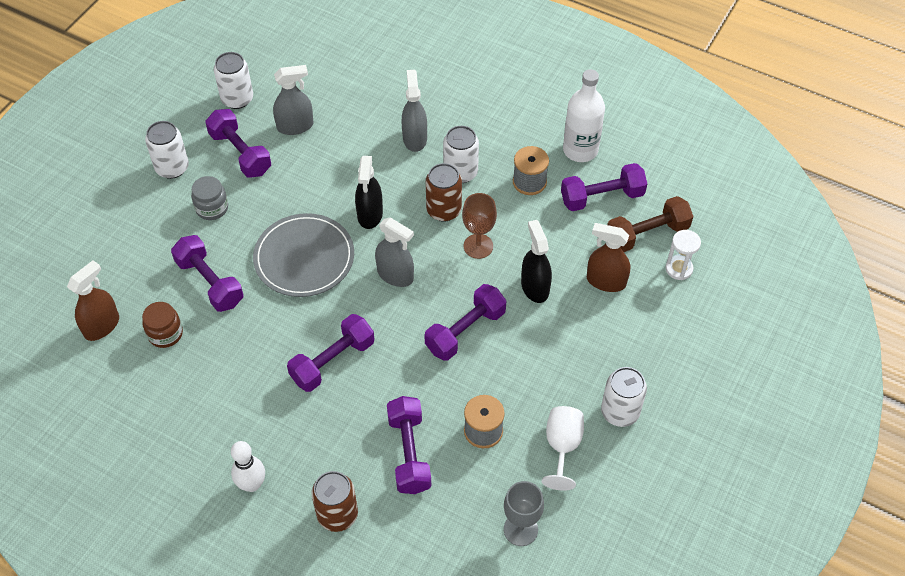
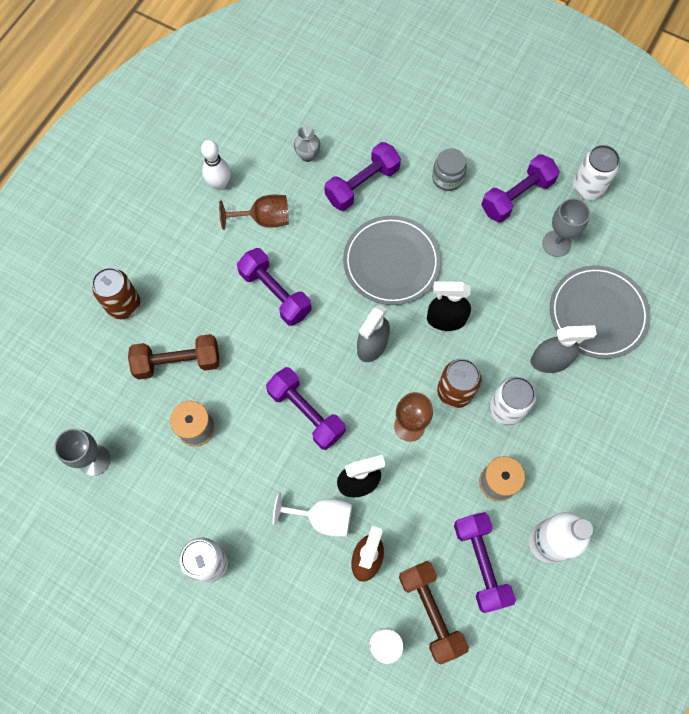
camera: 90 degrees right, 15 degrees up
brown spray bottle [67,260,119,341] -> none
brown jar [142,302,183,348] -> grey vase [294,126,320,162]
white can [145,121,189,179] -> none
white bowling pin [231,441,265,492] -> white bowling pin moved to [201,140,231,190]
grey spray bottle [273,65,314,135] -> grey goblet [542,198,590,257]
purple dumbbell [387,396,431,494] -> brown dumbbell [128,334,219,380]
white goblet [542,406,584,491] -> white goblet moved to [273,492,352,537]
none -> brown goblet [219,194,289,230]
none -> grey plate [550,265,651,359]

